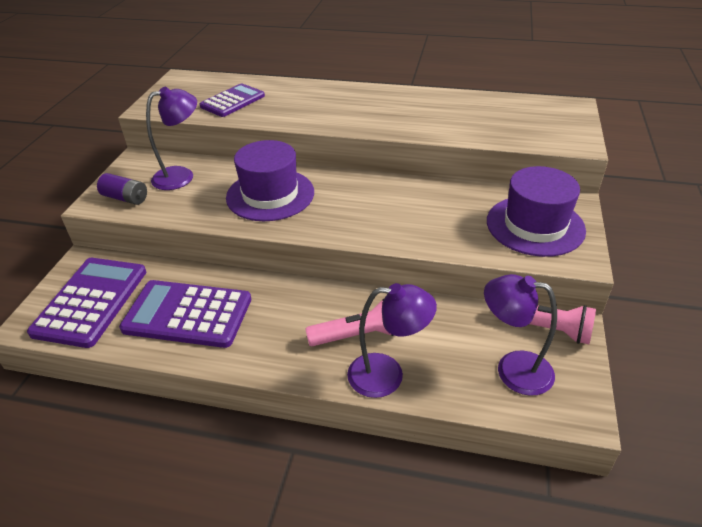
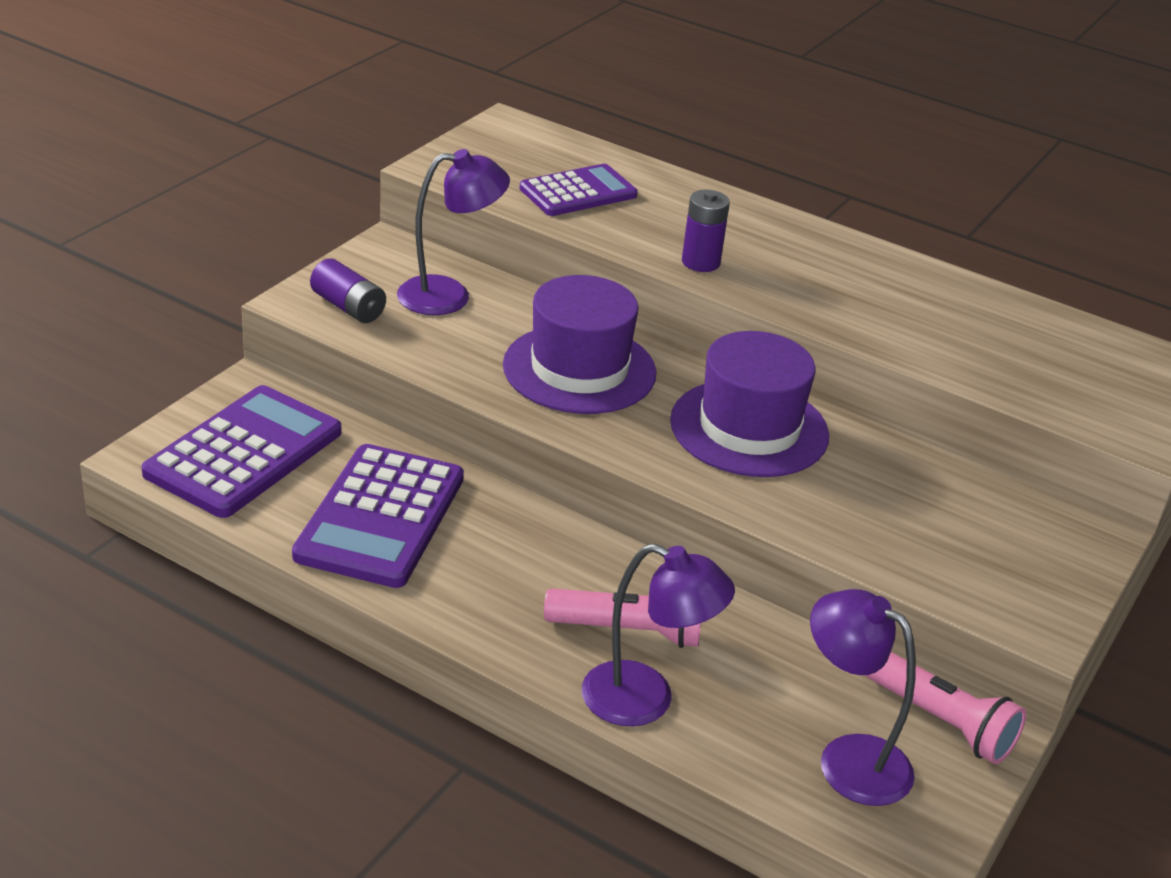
camera: 15 degrees right, 5 degrees down
purple calculator [119,280,251,348] -> purple calculator turned 105 degrees counterclockwise [292,444,464,588]
purple hat [487,166,586,257] -> purple hat moved to [670,331,829,477]
none -> purple battery [682,190,730,272]

